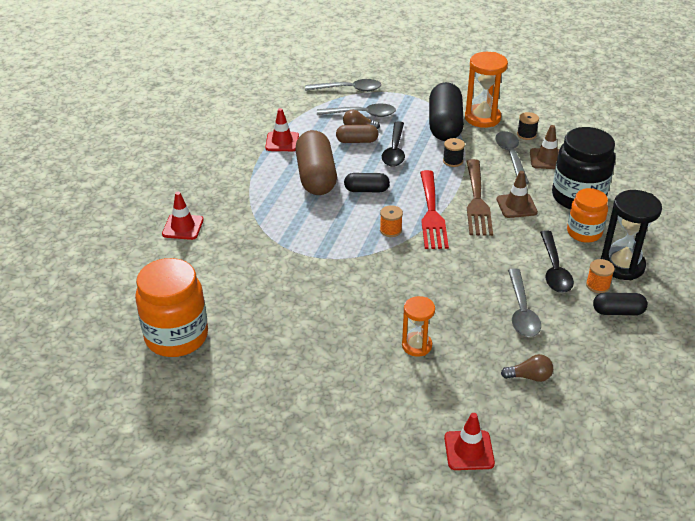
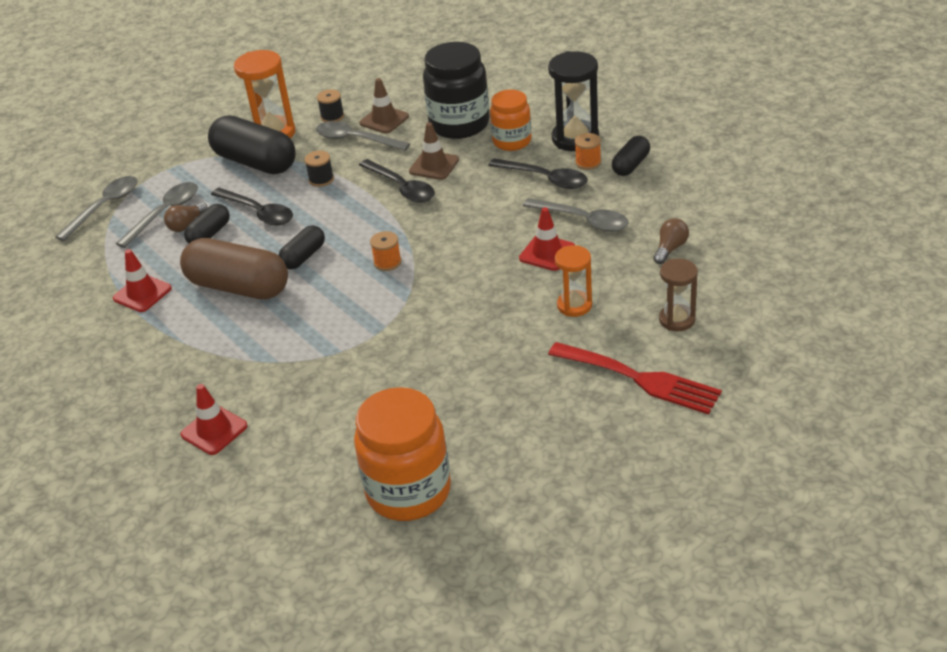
camera: 55 degrees left, 0 degrees up
brown capsule [336,125,379,143] -> black capsule [184,204,230,243]
red fork [420,170,449,249] -> red fork moved to [548,342,722,415]
red traffic cone [444,413,495,470] -> red traffic cone moved to [519,207,575,271]
brown fork [466,159,493,236] -> black spoon [359,159,435,203]
none -> brown hourglass [659,258,698,331]

